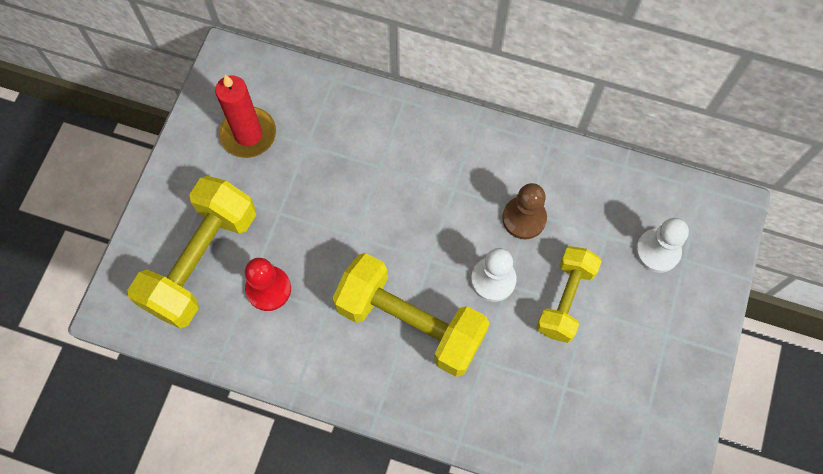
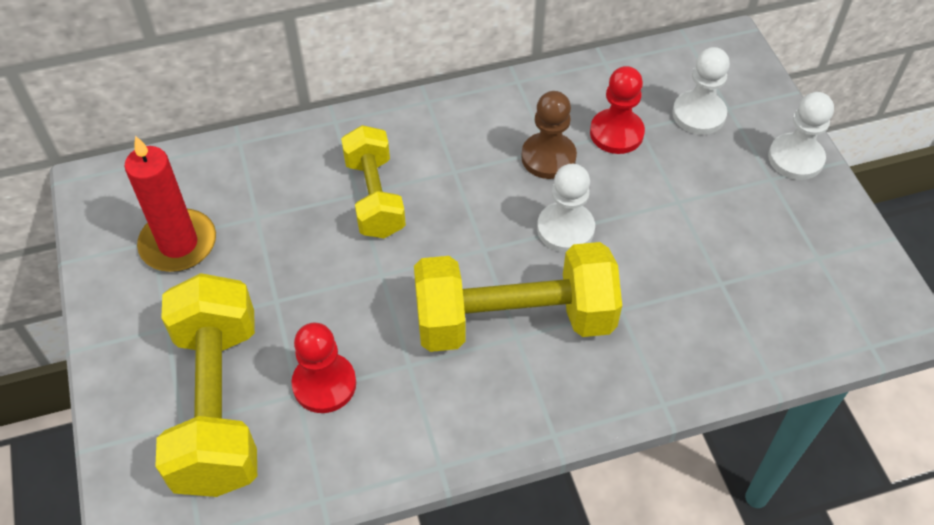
camera: 35 degrees left, 15 degrees down
yellow dumbbell [536,246,602,343] -> yellow dumbbell moved to [341,125,406,238]
none -> red pawn [590,66,645,154]
none -> white pawn [768,92,834,180]

